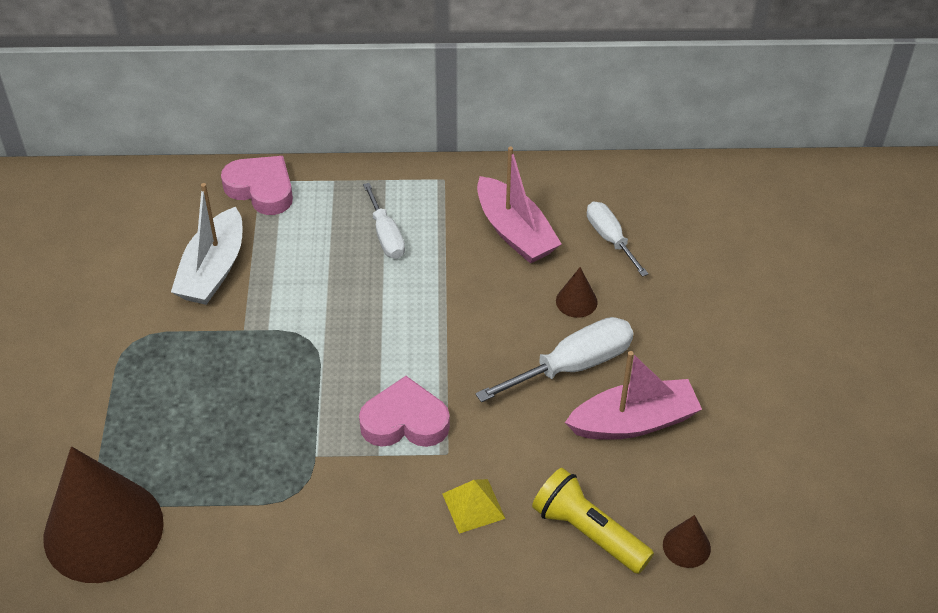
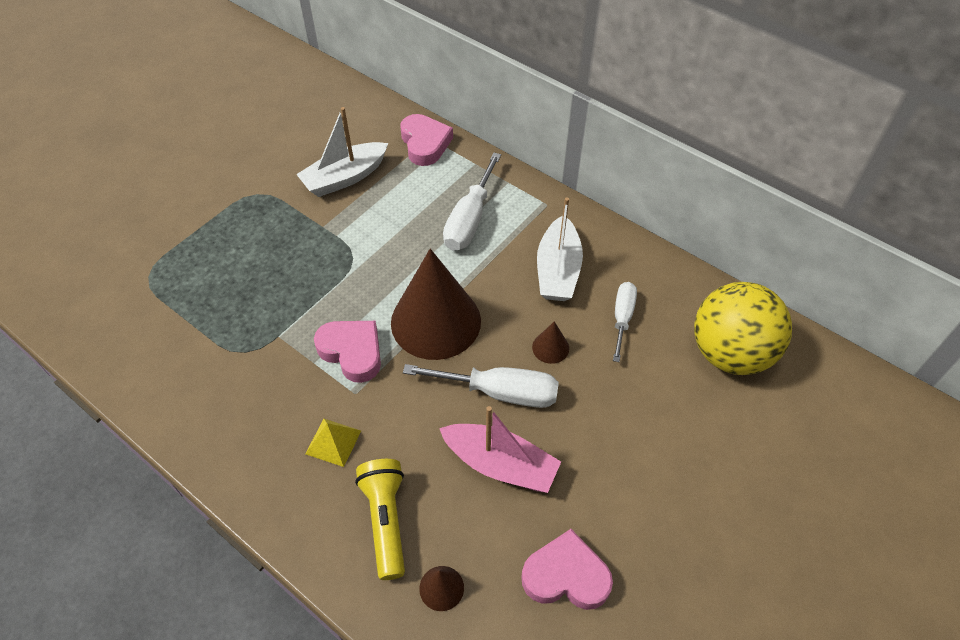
camera: 40 degrees right, 5 degrees up
brown cone [44,446,164,583] -> brown cone moved to [391,249,481,360]
white screwdriver [363,183,405,259] -> white screwdriver [443,152,501,251], size x1.55
pink boat [477,147,562,264] -> white boat [537,197,583,301]
none -> pink heart [521,529,613,610]
none -> yellow ball [694,282,792,375]

